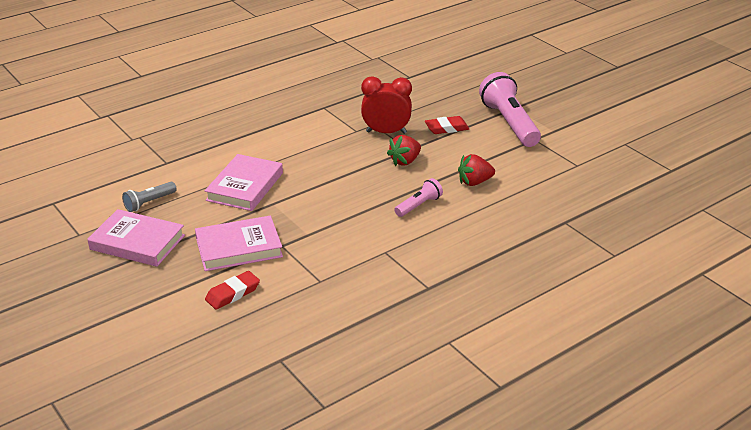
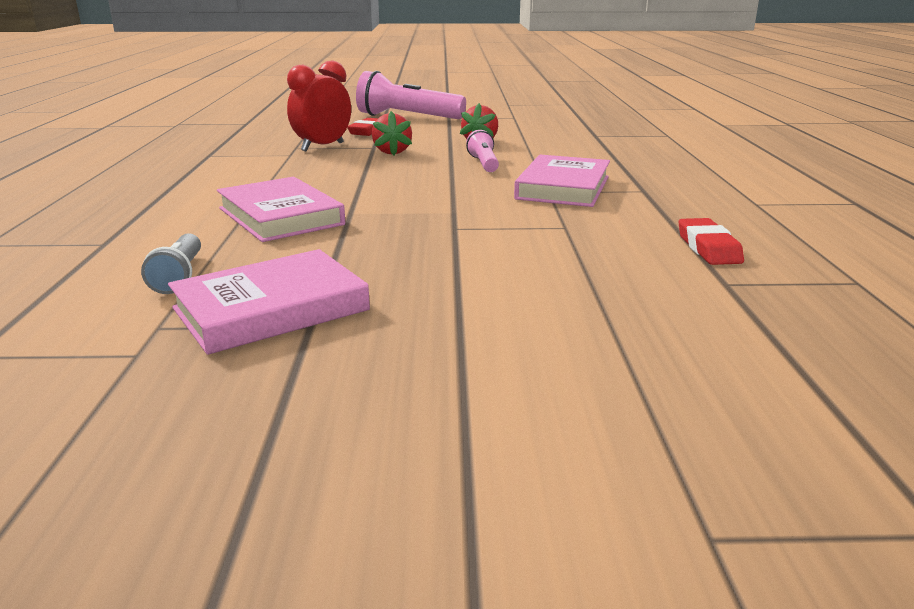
camera: 55 degrees left, 10 degrees down
pink book [195,216,283,271] -> pink book moved to [514,155,610,207]
red eraser [205,271,260,309] -> red eraser moved to [679,218,744,265]

